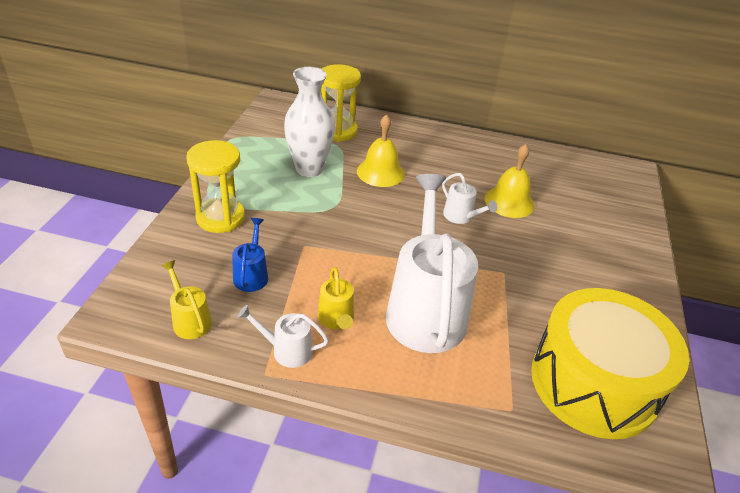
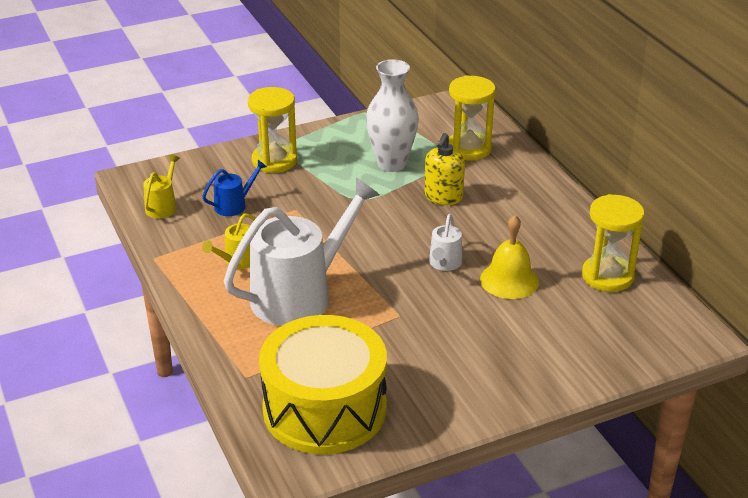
camera: 55 degrees right, 5 degrees down
white watering can [238,305,329,368] -> none
yellow bell [357,114,405,187] -> yellow soap dispenser [424,133,465,205]
none -> yellow hourglass [582,194,644,292]

